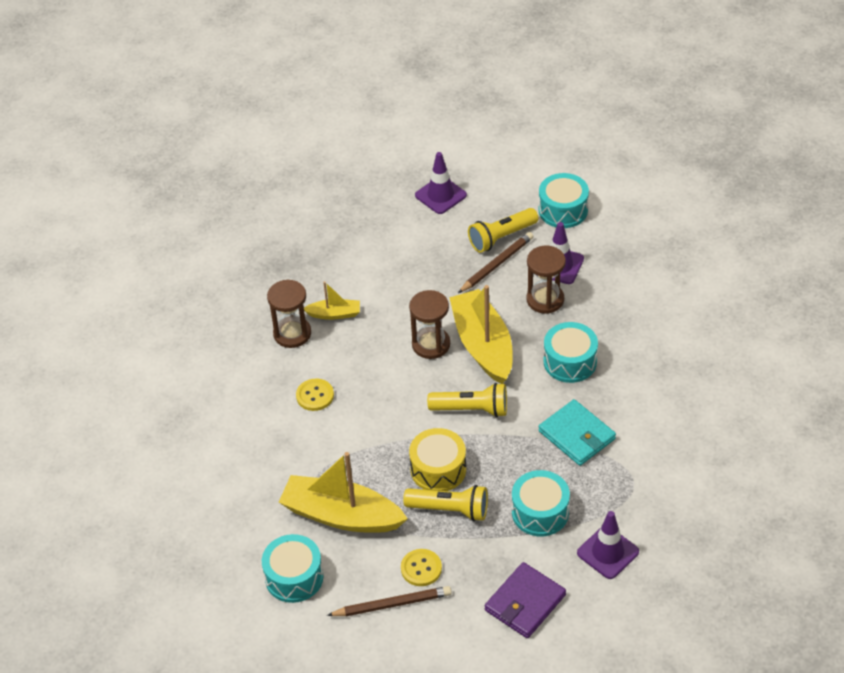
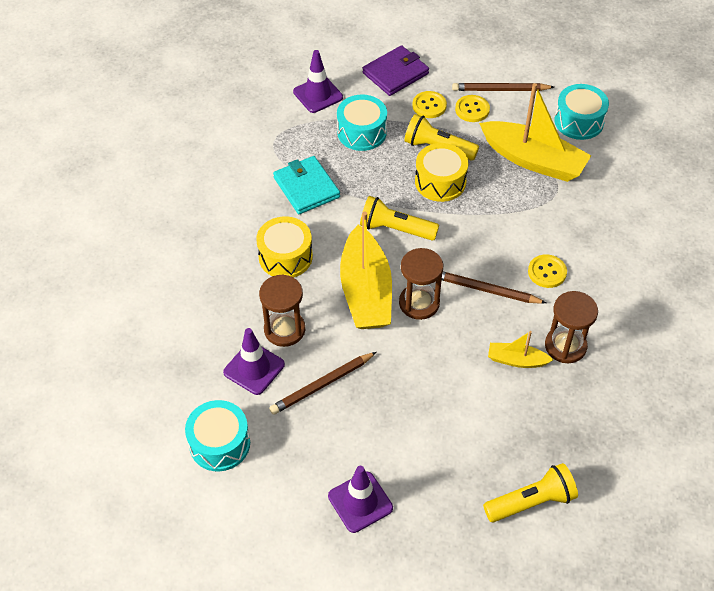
camera: 170 degrees left, 5 degrees up
yellow flashlight [468,208,539,253] -> yellow flashlight moved to [483,463,578,522]
turquoise drum [544,322,598,383] -> yellow drum [256,217,313,278]
none -> yellow button [412,91,447,118]
none -> brown pencil [442,271,546,304]

